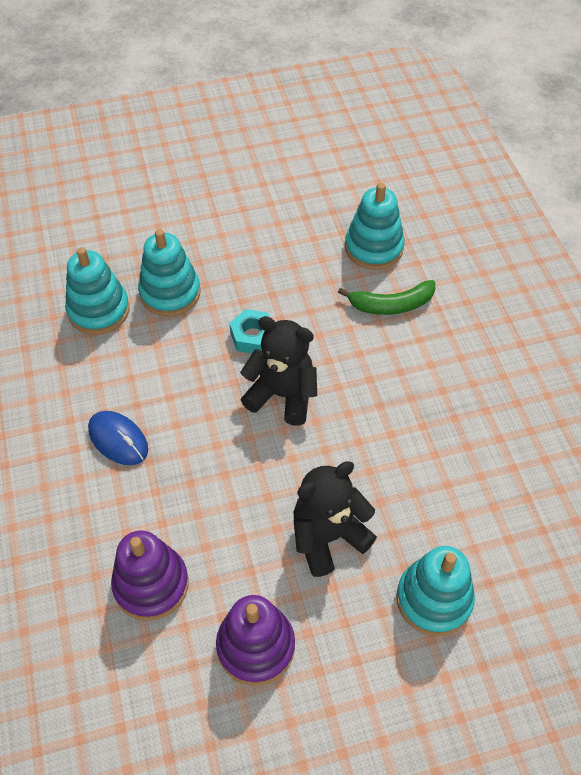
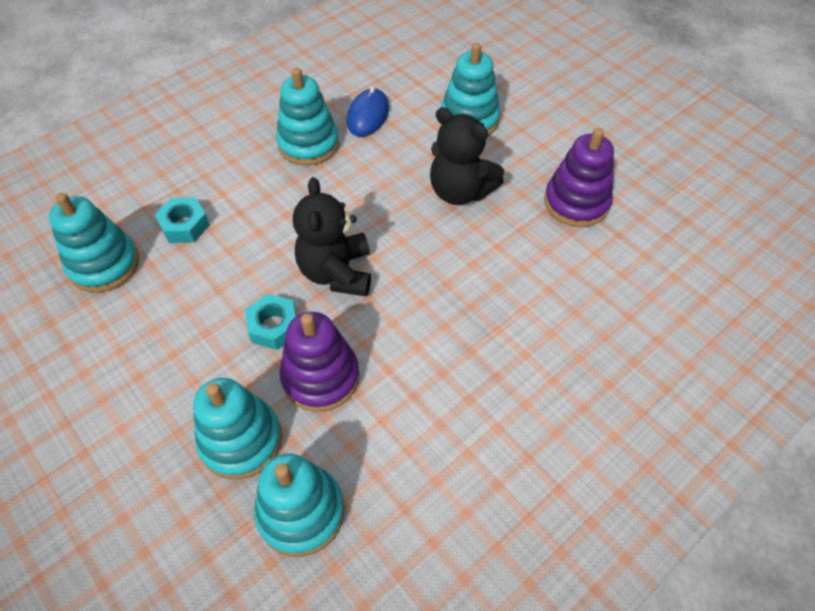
camera: 115 degrees left, 0 degrees up
blue mouse [88,411,148,465] -> blue mouse moved to [347,86,389,137]
purple stacking toy [111,530,189,621] -> purple stacking toy moved to [280,312,360,412]
green banana [338,280,435,315] -> turquoise nut [155,197,210,243]
none -> turquoise stacking toy [276,68,339,166]

